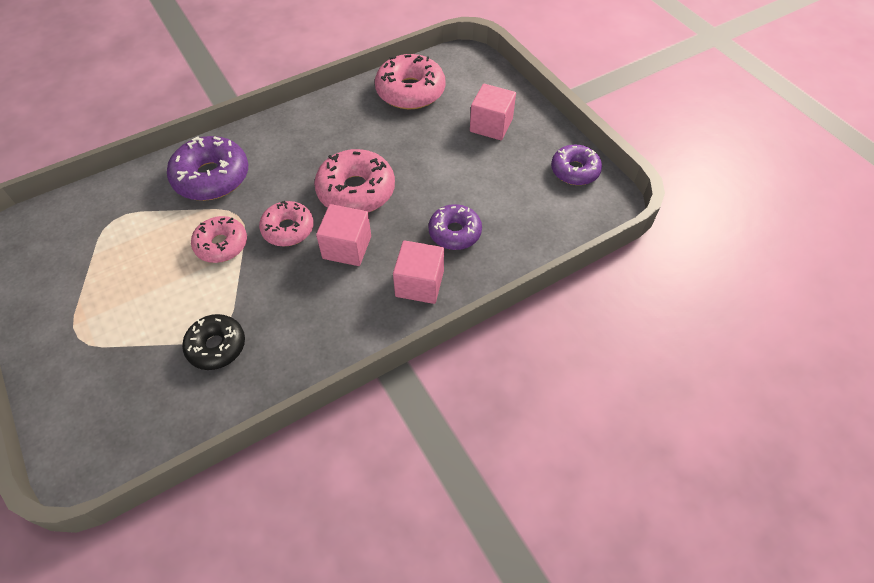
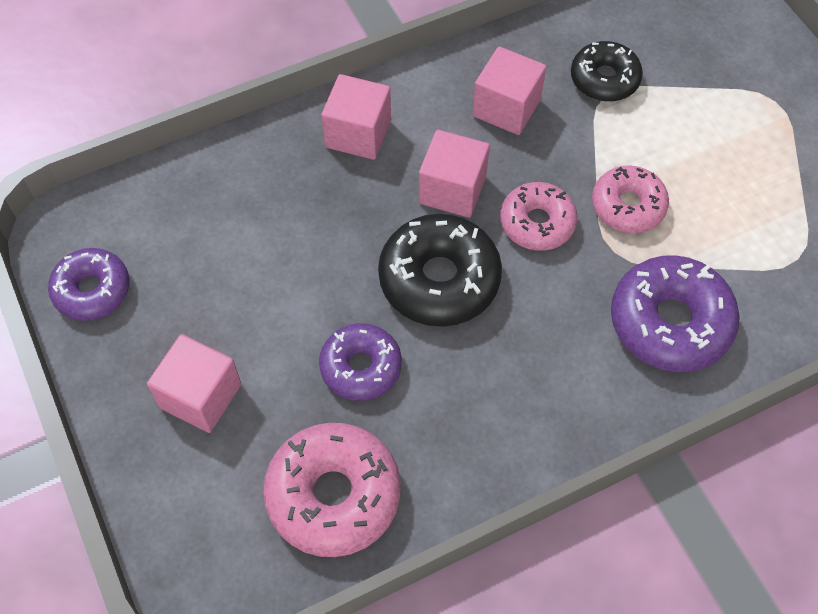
camera: 175 degrees left, 5 degrees up
pink donut [314,149,395,213] -> black donut [378,214,502,327]
purple donut [428,204,482,250] -> purple donut moved to [319,323,402,401]
none -> pink cube [472,46,546,135]

